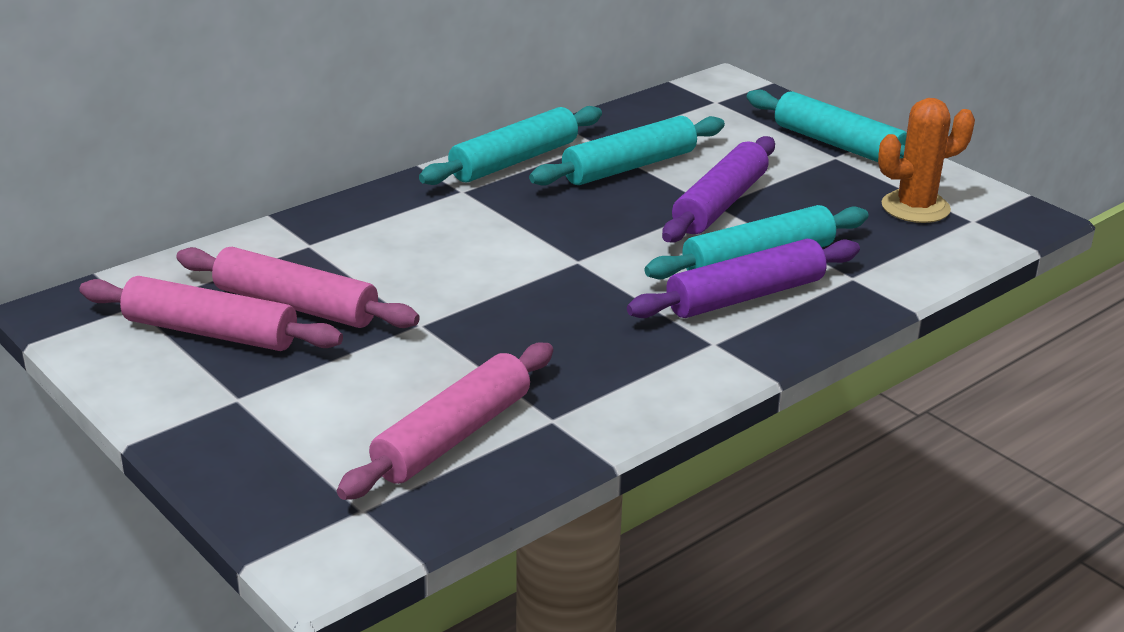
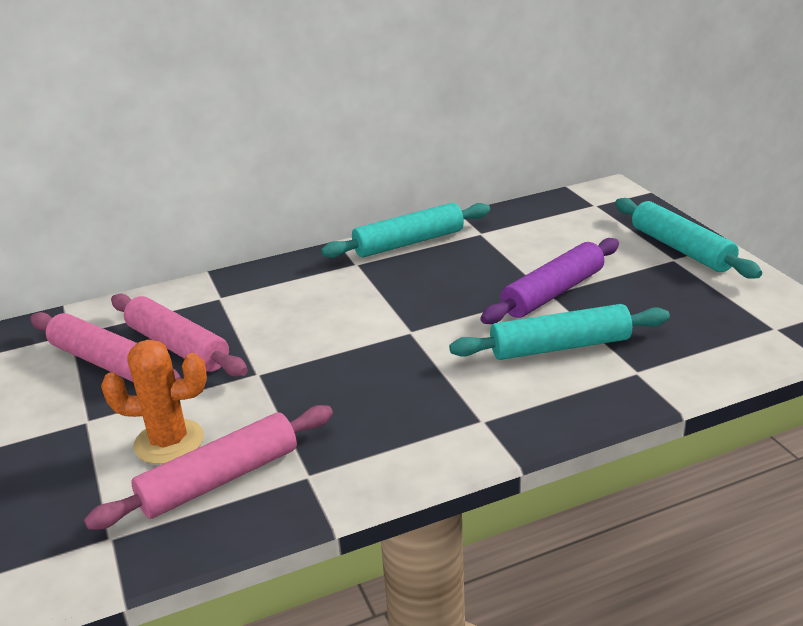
camera: 20 degrees right, 0 degrees up
turquoise rolling pin [529,116,725,186] -> none
purple rolling pin [627,239,860,318] -> none
orange cactus [878,98,975,223] -> orange cactus moved to [101,340,207,464]

